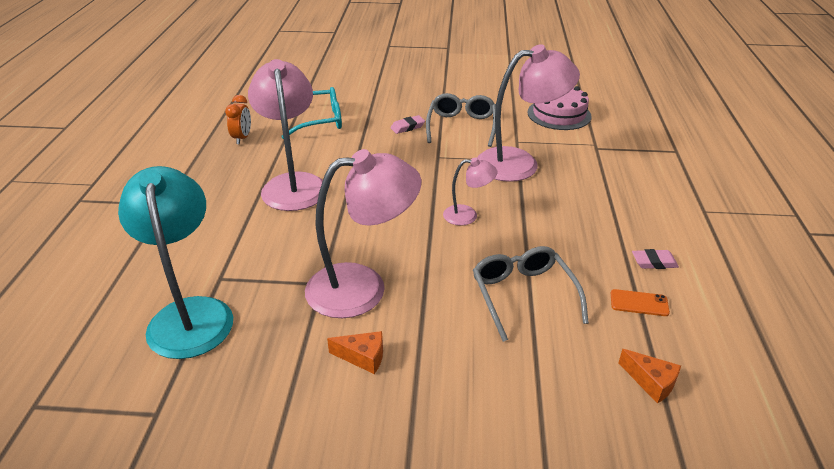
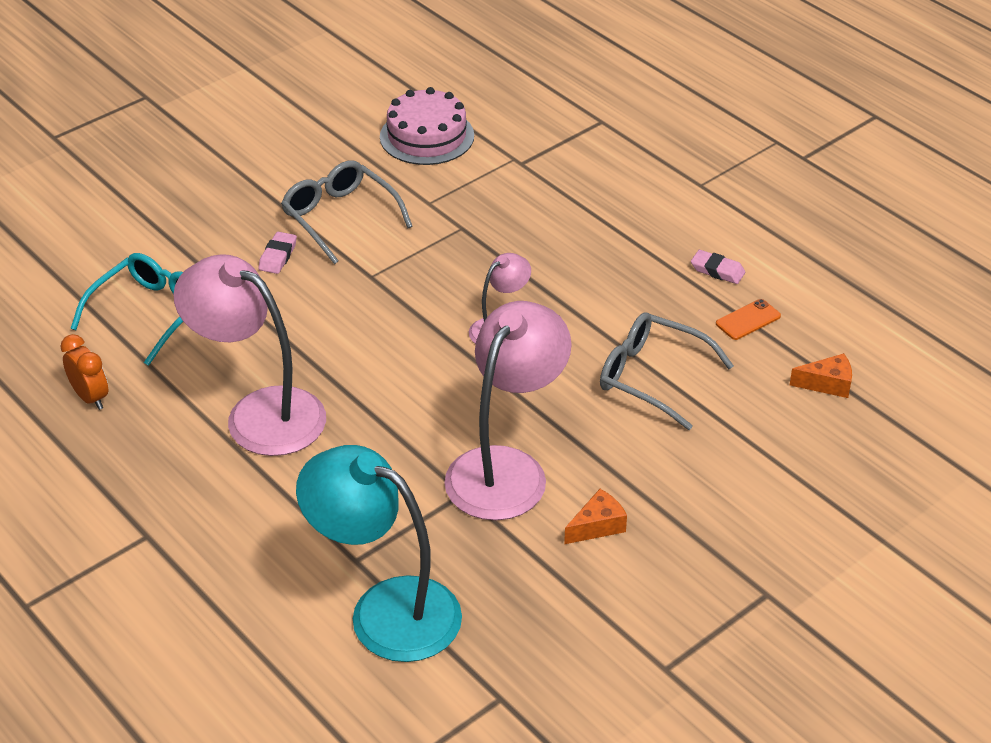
camera: 45 degrees left, 5 degrees up
pink lamp [477,44,580,182] -> none
pink eraser [632,249,679,269] -> pink eraser turned 75 degrees clockwise [691,250,745,284]

